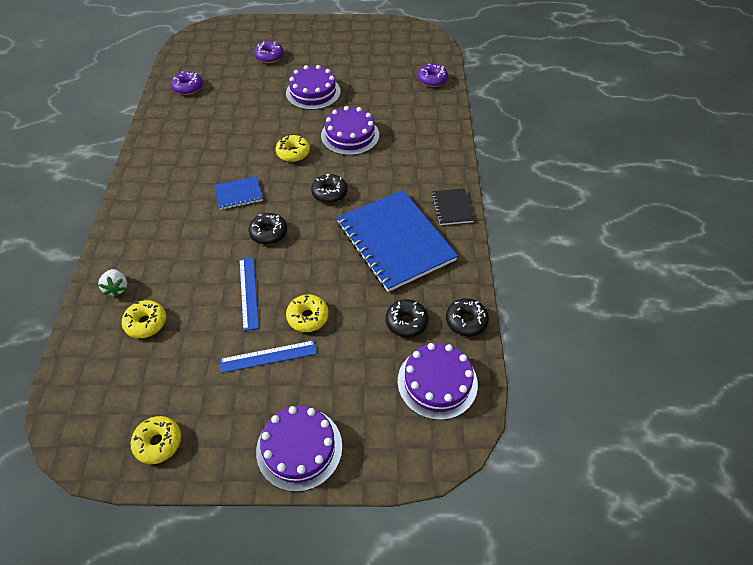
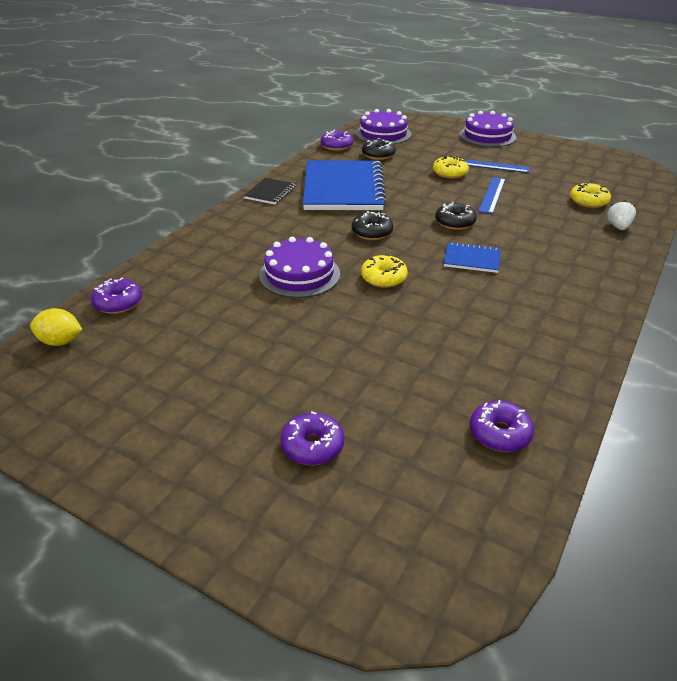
camera: 150 degrees left, 15 degrees down
yellow donut [131,416,181,464] -> none
purple cake [286,65,341,110] -> none
black donut [446,298,489,336] -> purple donut [321,130,353,151]
none -> yellow lemon [30,308,82,346]

